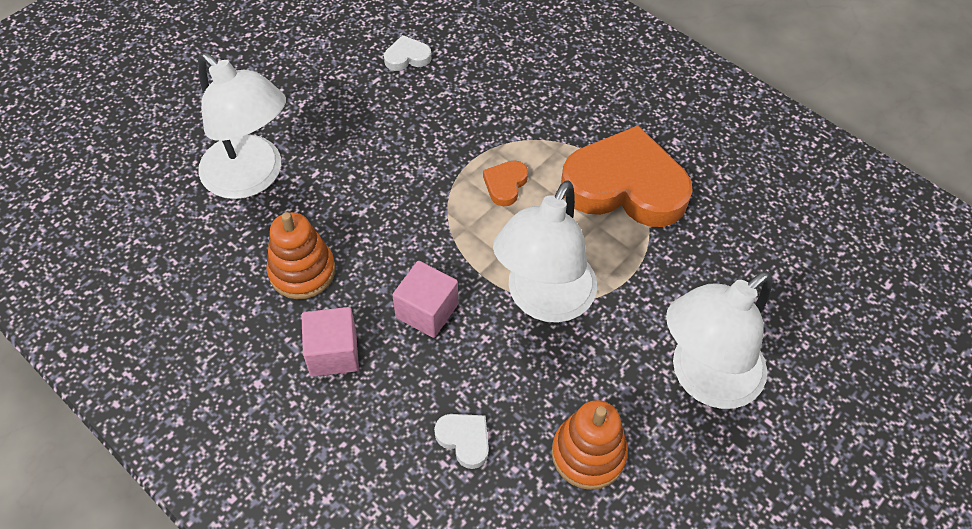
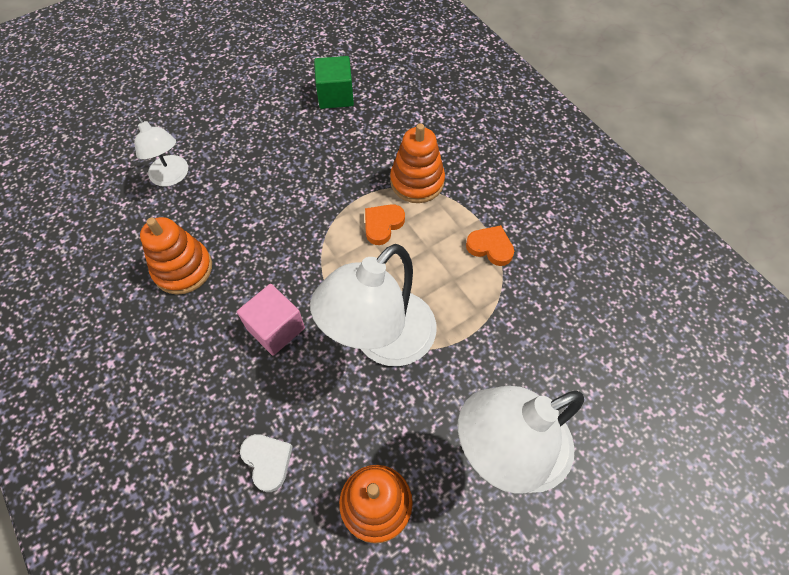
camera: 15 degrees right, 5 degrees up
white lamp [198,53,286,199] -> white lamp [135,116,188,187], size x0.56
pink cube [301,307,359,377] -> none
white heart [384,35,431,71] -> green cube [314,56,354,109]
orange heart [561,125,693,227] -> orange heart [466,225,514,266], size x0.41
none -> orange stacking toy [390,123,445,203]

